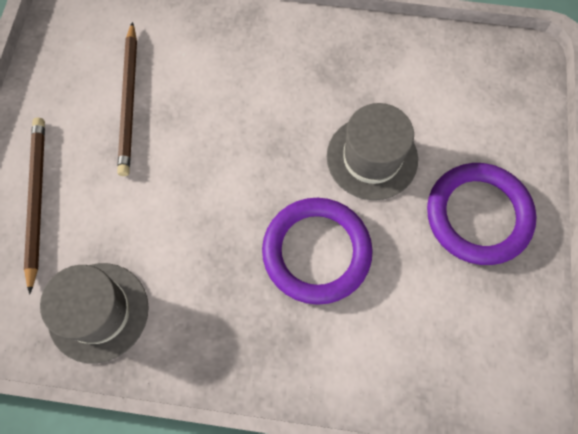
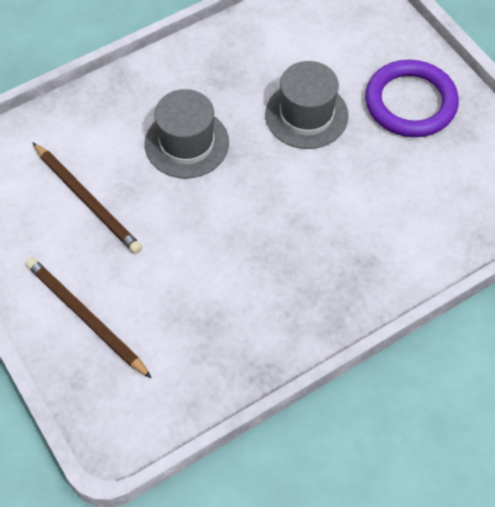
camera: 40 degrees left, 10 degrees down
grey hat [40,263,149,363] -> grey hat moved to [145,89,229,179]
purple ring [262,198,373,305] -> none

